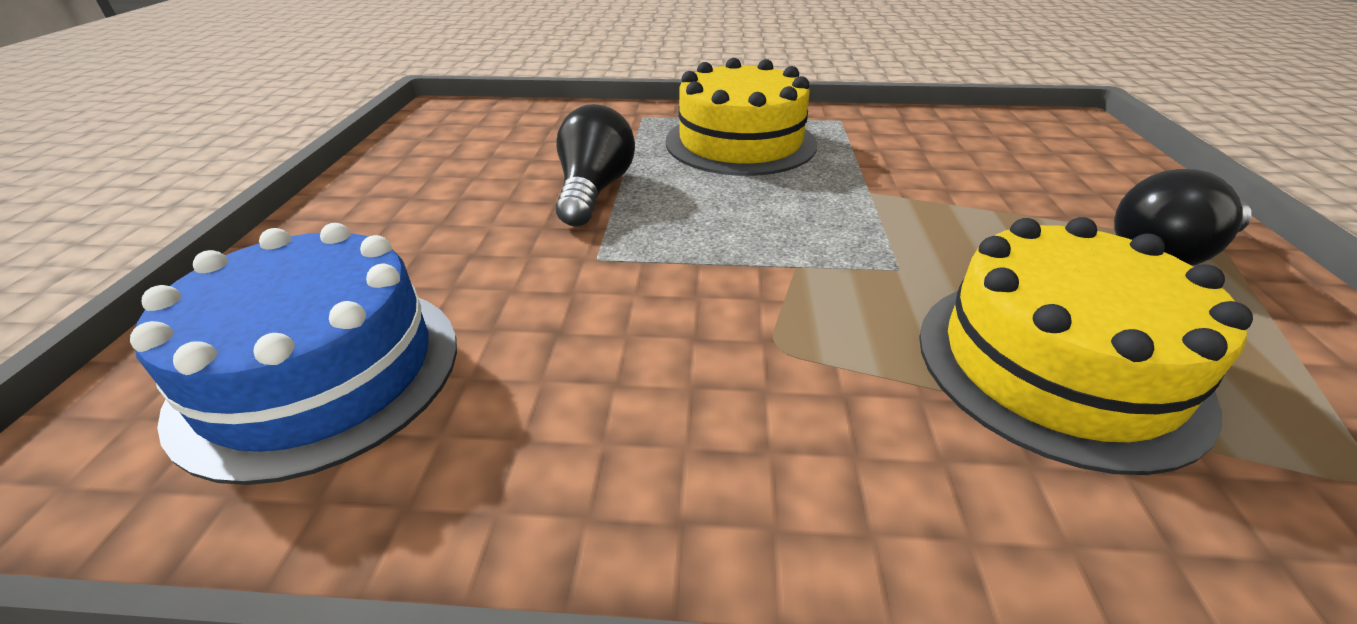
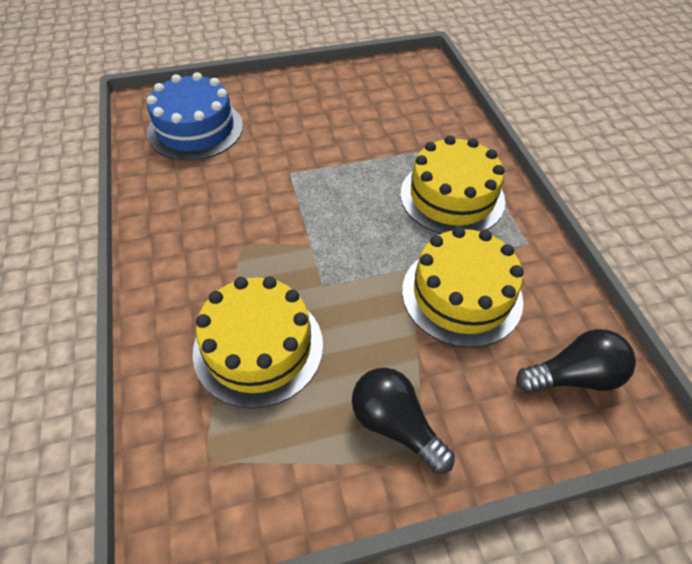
camera: 70 degrees right, 15 degrees up
black light bulb [556,104,635,227] -> black light bulb moved to [516,329,636,393]
none -> yellow cake [402,227,524,348]

